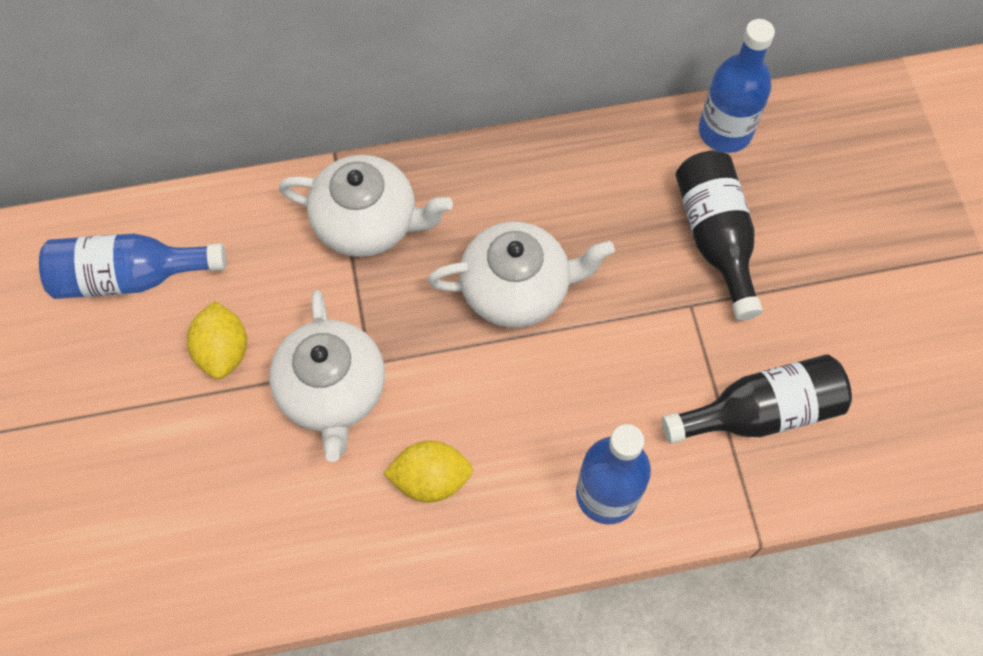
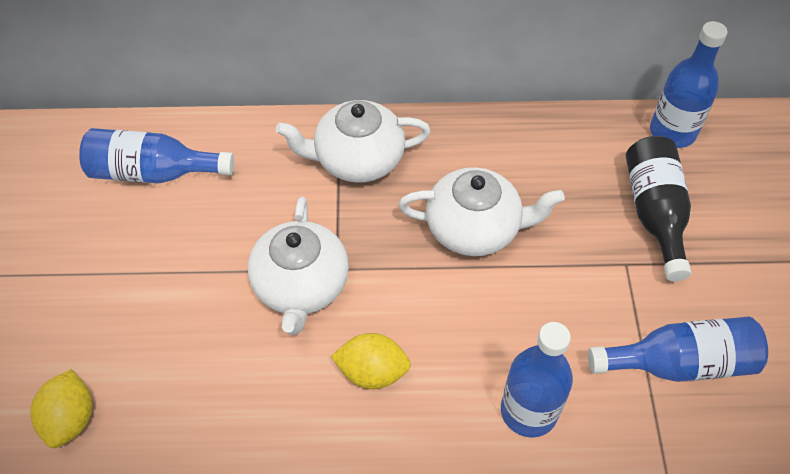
camera: 10 degrees right, 10 degrees down
yellow lemon [187,301,247,379] -> yellow lemon moved to [31,369,92,448]
white teapot [279,155,453,257] -> white teapot turned 150 degrees clockwise [276,100,431,183]
black bottle [662,354,852,444] -> blue bottle [588,316,768,382]

